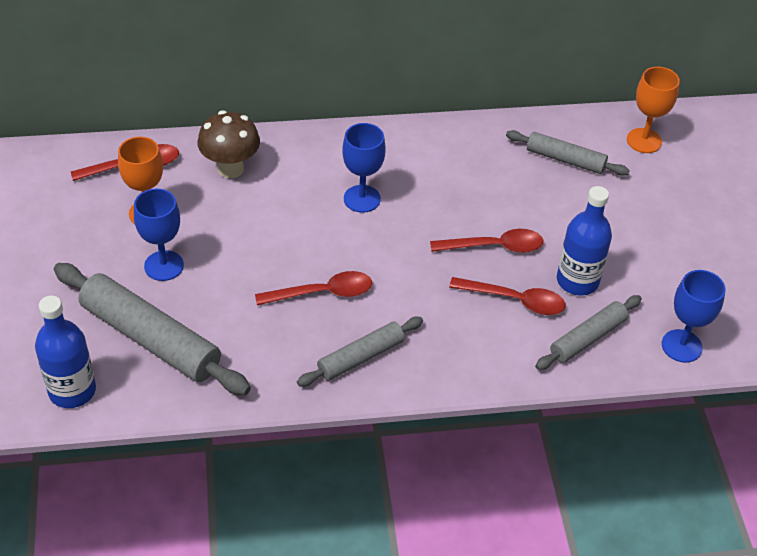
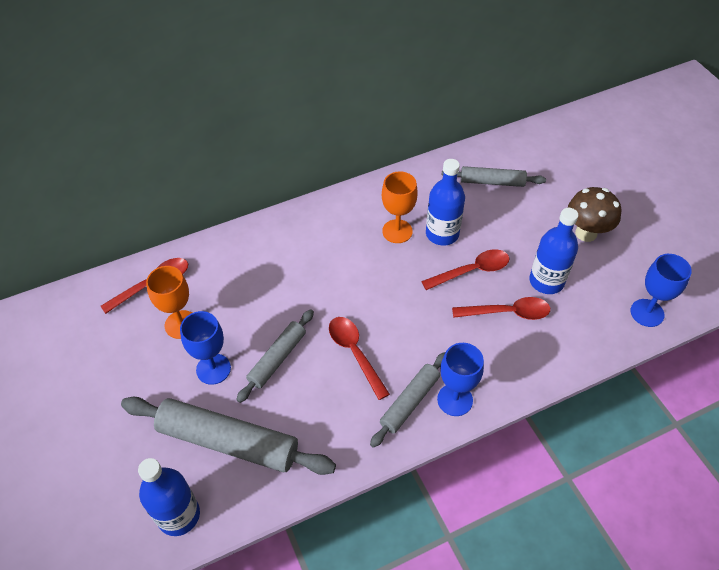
camera: 15 degrees left, 5 degrees up
brown mushroom [198,110,260,178] -> brown mushroom moved to [568,187,621,242]
red spoon [255,271,372,305] -> red spoon turned 90 degrees counterclockwise [329,317,390,400]
blue goblet [342,123,386,213] -> blue goblet moved to [437,343,484,416]
grey rolling pin [535,295,642,370] -> grey rolling pin moved to [236,309,314,403]
orange goblet [627,67,680,153] -> orange goblet moved to [382,171,418,243]
none -> blue bottle [426,159,465,246]

